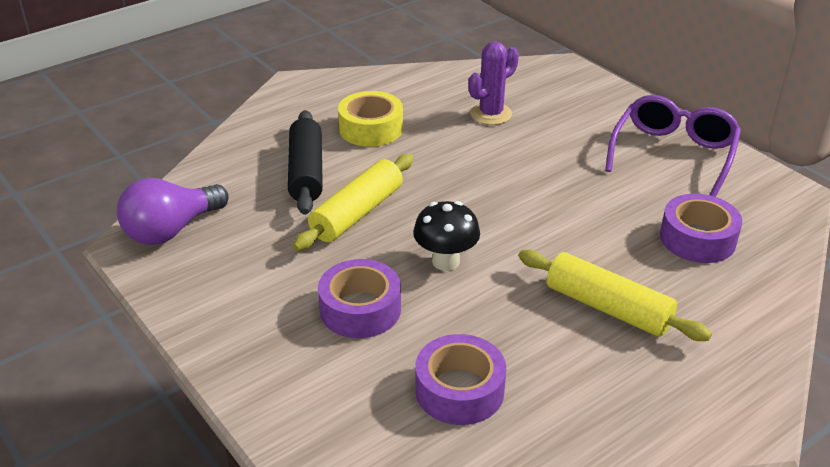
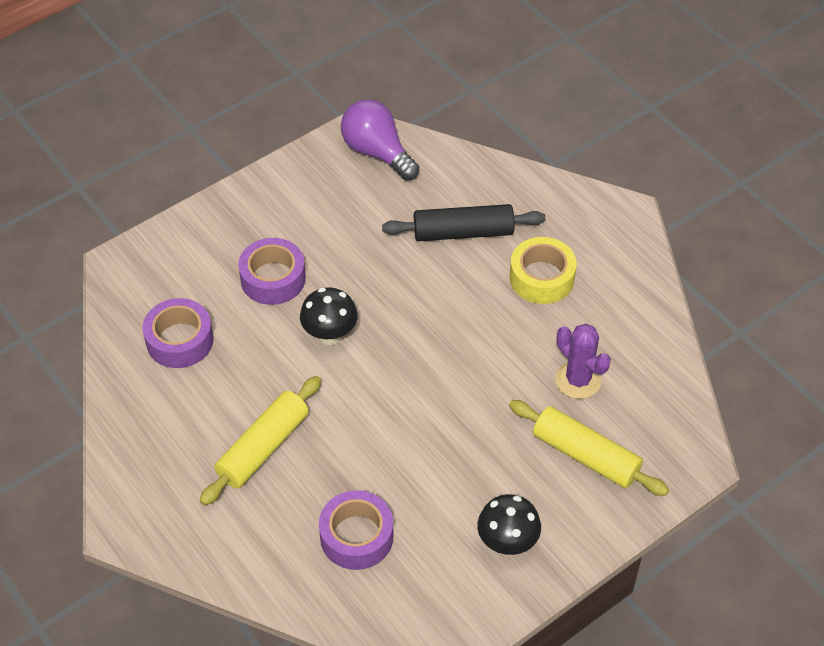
camera: 90 degrees right, 15 degrees up
yellow rolling pin [293,154,413,251] -> yellow rolling pin moved to [509,400,669,496]
purple glasses [605,95,741,197] -> black mushroom [477,494,541,556]

